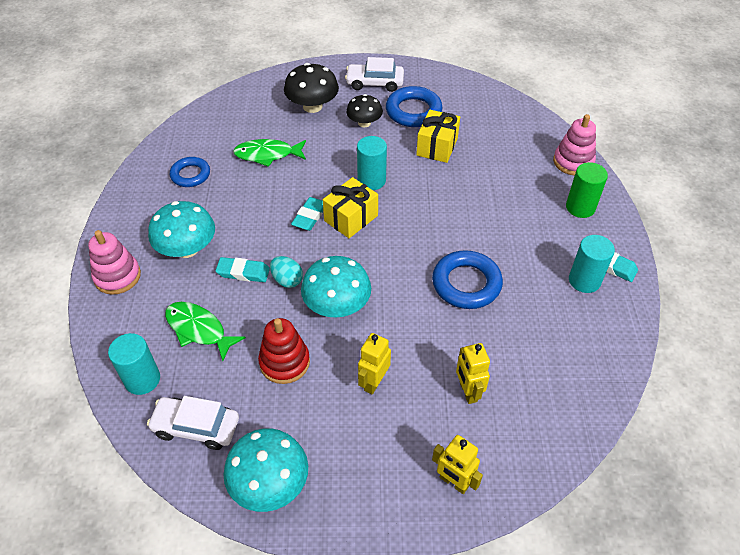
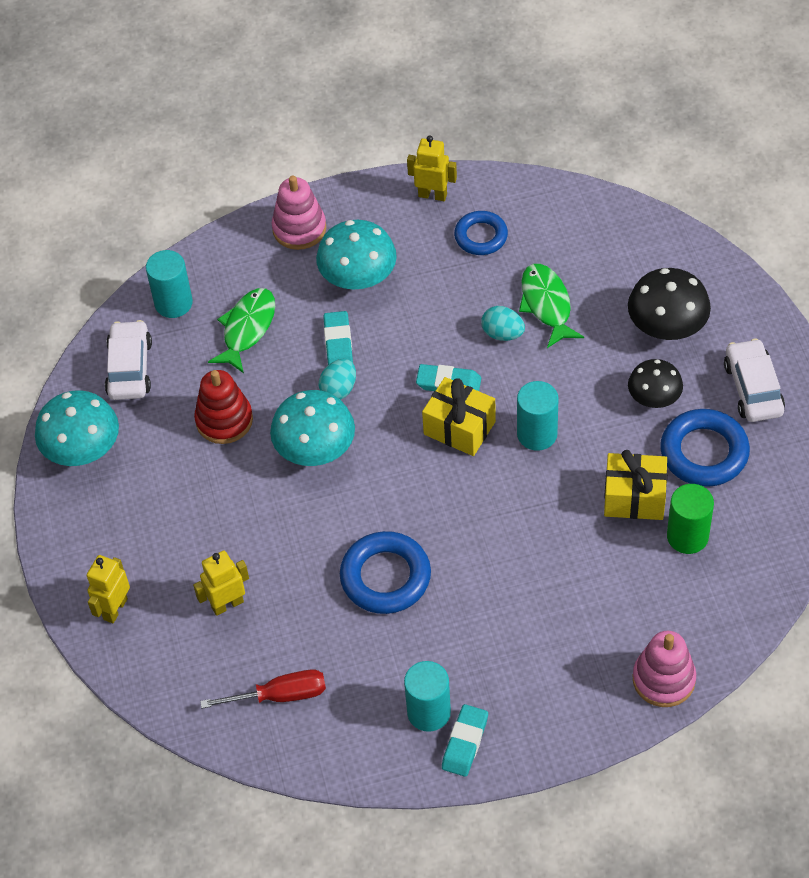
camera: 80 degrees right, 5 degrees up
yellow robot [358,333,391,395] -> yellow robot moved to [407,136,457,201]
green cylinder [566,162,608,218] -> green cylinder moved to [667,484,714,554]
none -> red screwdriver [200,670,326,708]
none -> turquoise egg [481,306,525,341]

